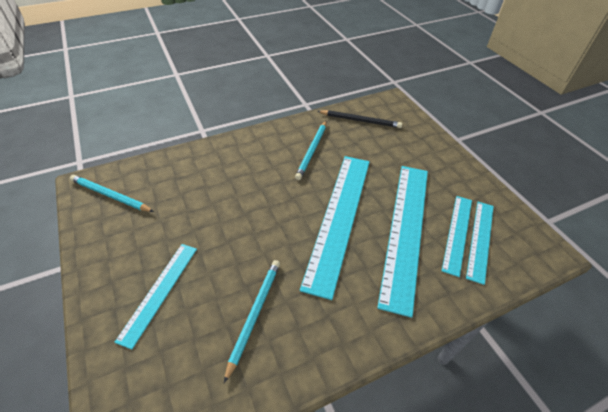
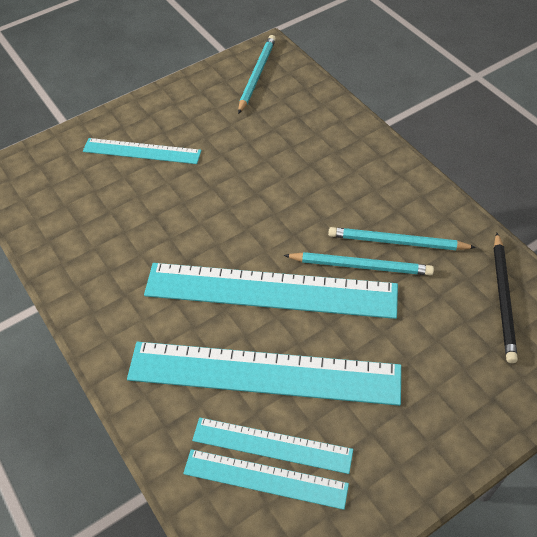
camera: 85 degrees right, 5 degrees up
turquoise pencil [224,260,280,383] -> turquoise pencil moved to [284,252,434,275]

